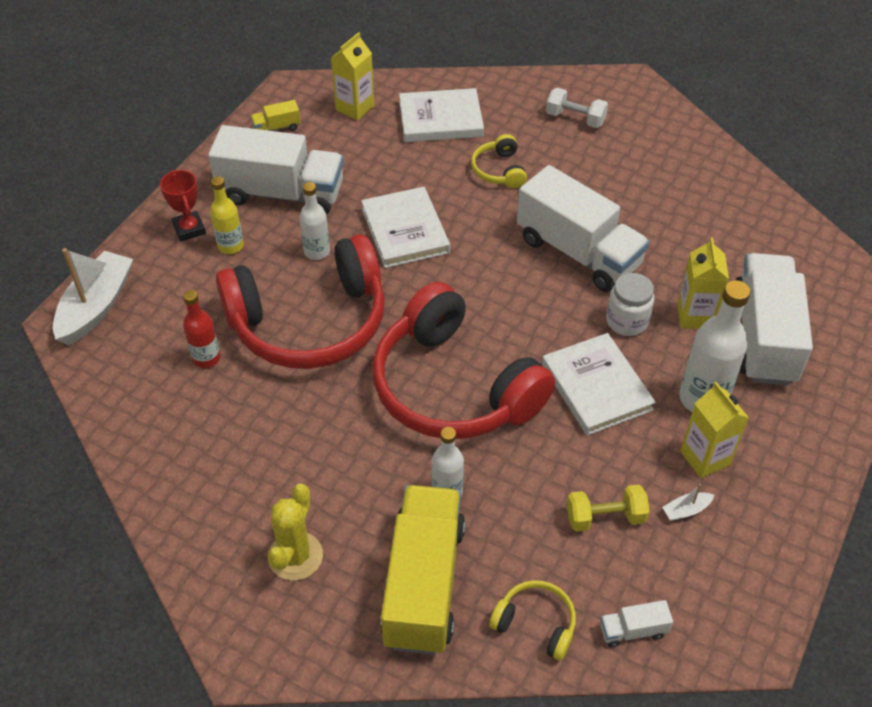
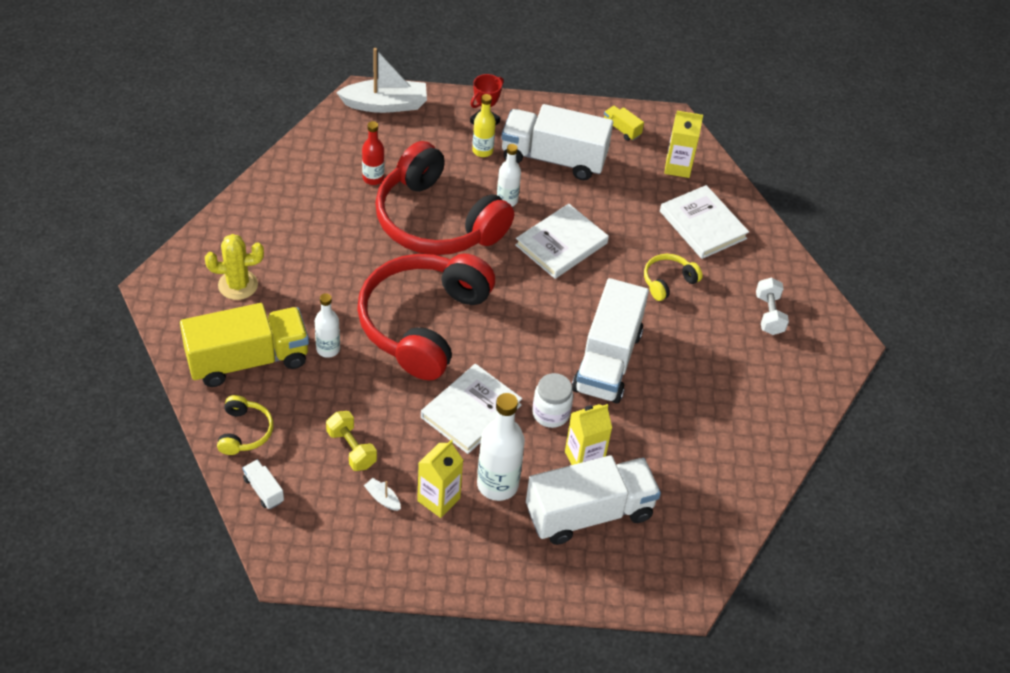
camera: 60 degrees right, 0 degrees up
white truck [208,125,344,215] -> white truck turned 120 degrees clockwise [501,104,613,180]

